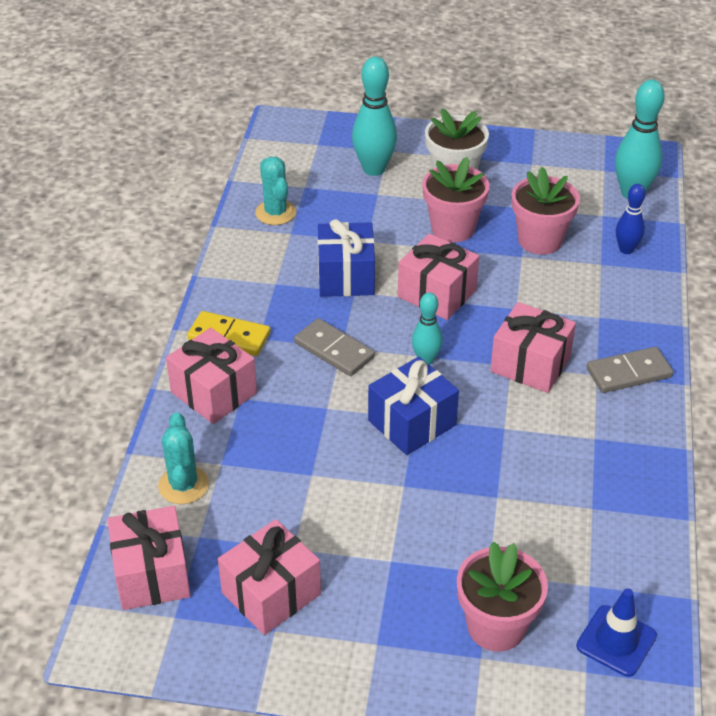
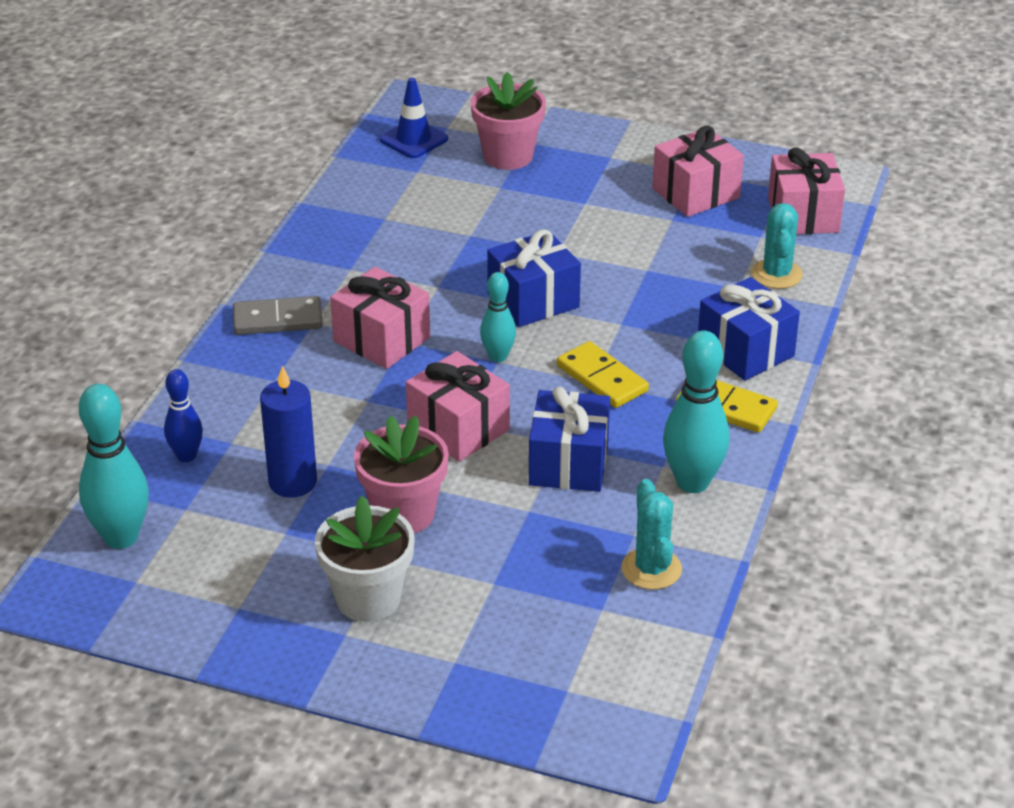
camera: 170 degrees left, 5 degrees down
pink gift [166,328,257,424] -> blue gift [698,277,800,381]
grey domino [294,318,375,376] -> yellow domino [557,341,649,408]
turquoise bowling pin [352,57,397,176] -> turquoise bowling pin moved to [663,331,730,493]
pink flower pot [512,167,580,255] -> blue candle [260,365,317,498]

